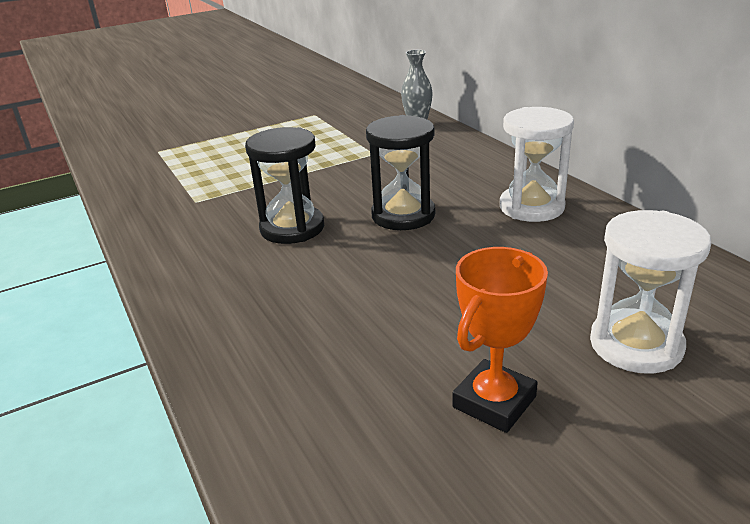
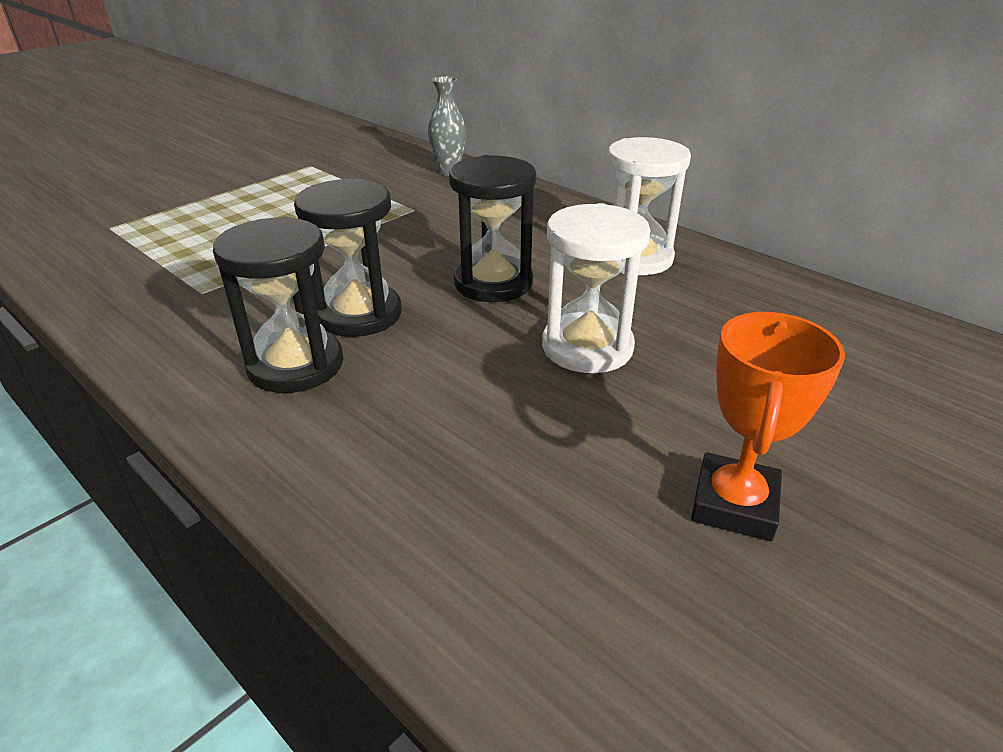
camera: 20 degrees left, 5 degrees up
white hourglass [590,210,711,374] -> white hourglass moved to [542,203,650,373]
none -> black hourglass [213,216,343,393]

